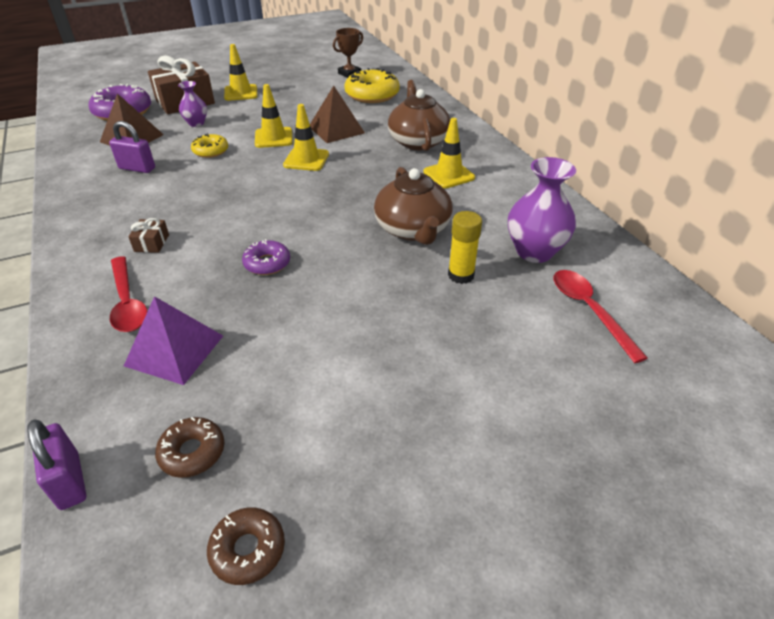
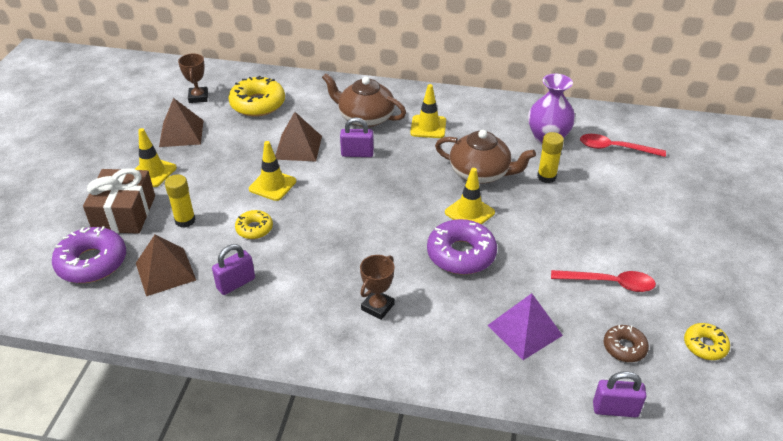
camera: 55 degrees left, 0 degrees up
red spoon [110,256,147,332] -> red spoon moved to [551,270,656,292]
brown gift [128,218,169,253] -> brown trophy [360,255,395,320]
purple vase [178,81,207,127] -> yellow glue stick [165,174,196,228]
brown donut [207,507,285,585] -> yellow donut [684,323,730,360]
purple donut [242,239,290,275] -> purple donut [427,219,497,275], size x1.79
yellow traffic cone [283,104,329,171] -> yellow traffic cone moved to [445,168,495,224]
none -> brown pyramid [159,98,204,147]
none -> purple padlock [340,117,374,157]

